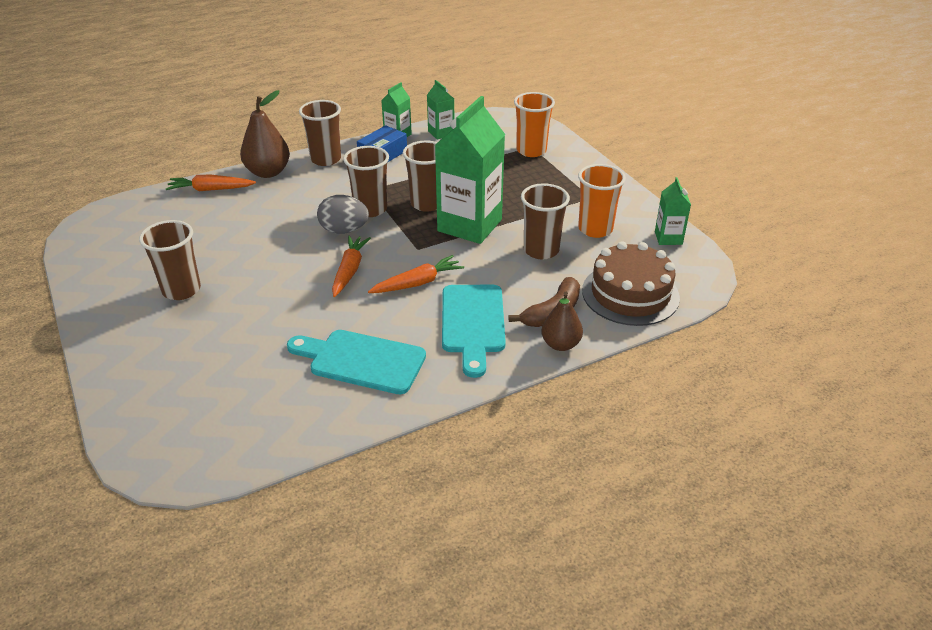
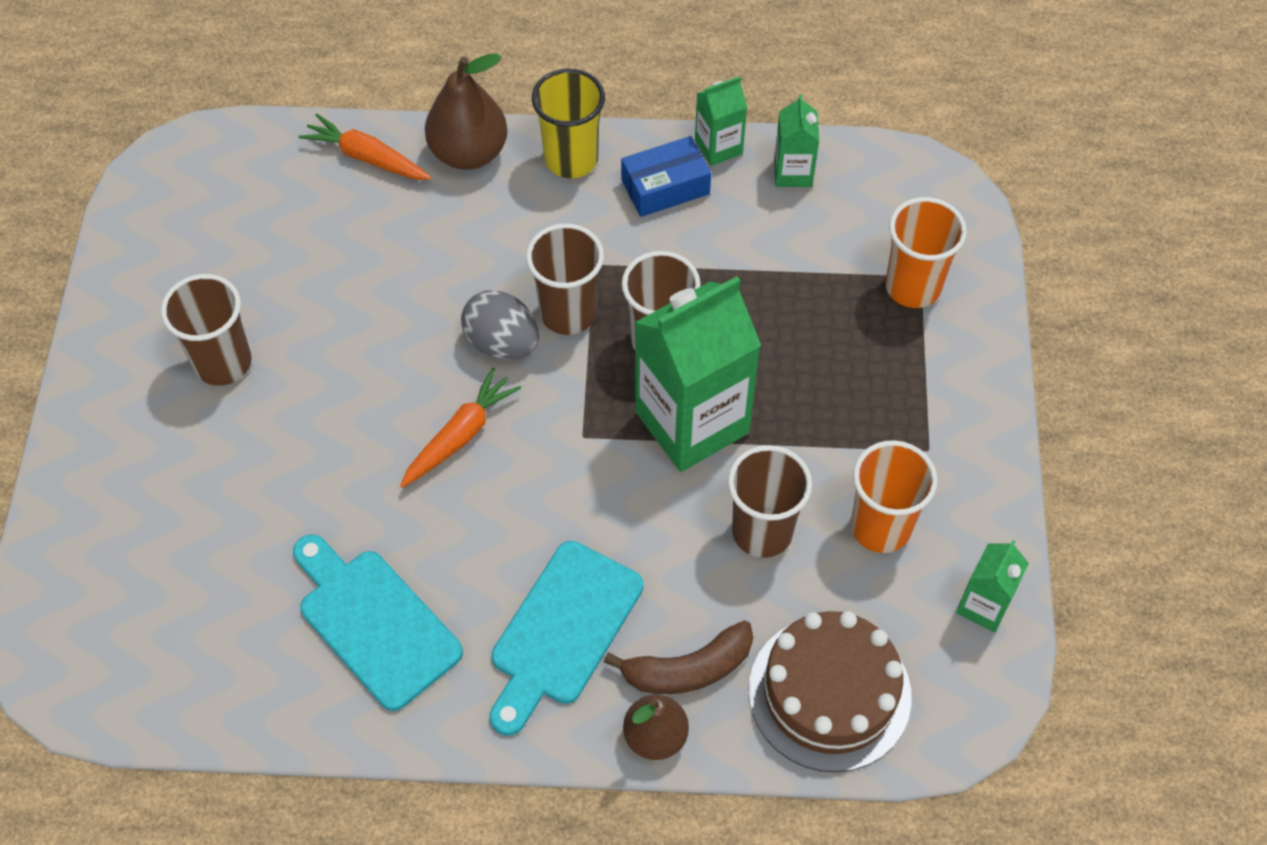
camera: 30 degrees right, 20 degrees up
brown cup [299,100,341,166] -> yellow cup [532,69,605,178]
orange carrot [368,255,464,293] -> none

